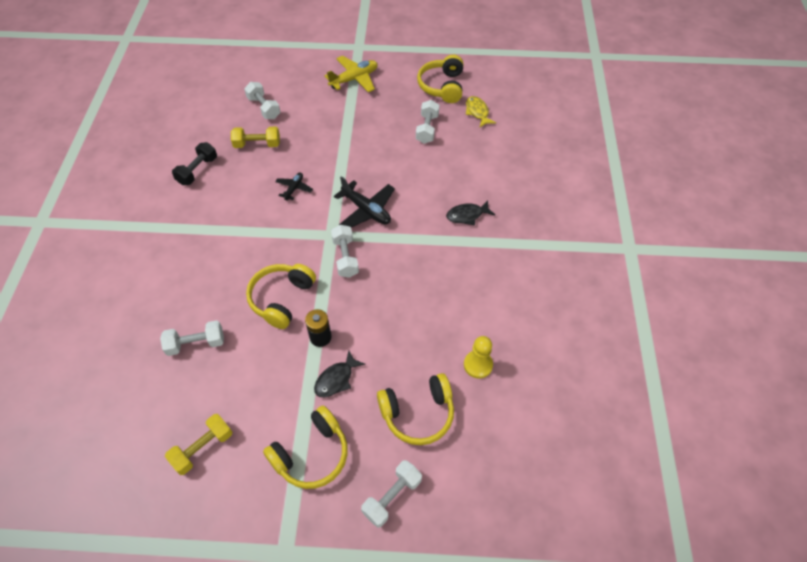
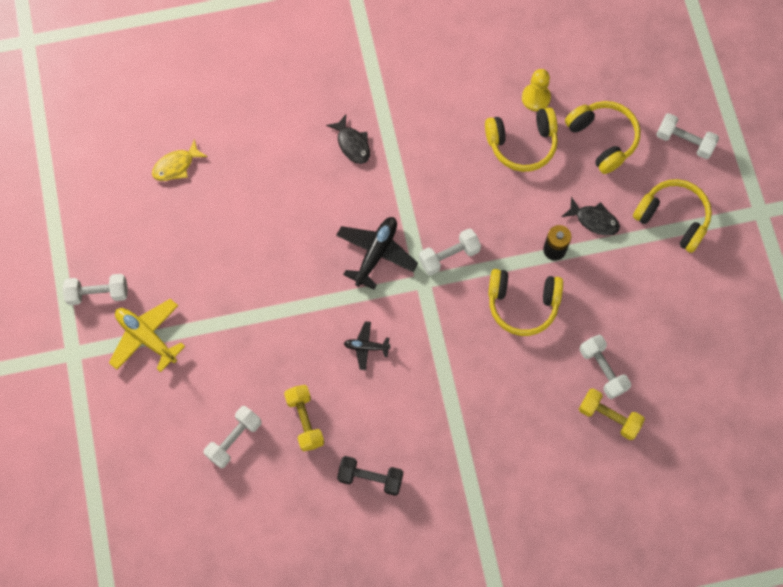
camera: 105 degrees left, 15 degrees up
yellow dumbbell [165,414,233,475] -> yellow dumbbell moved to [579,388,645,440]
white dumbbell [416,100,439,144] -> white dumbbell moved to [63,274,128,305]
yellow headphones [417,55,463,103] -> yellow headphones moved to [485,107,558,172]

